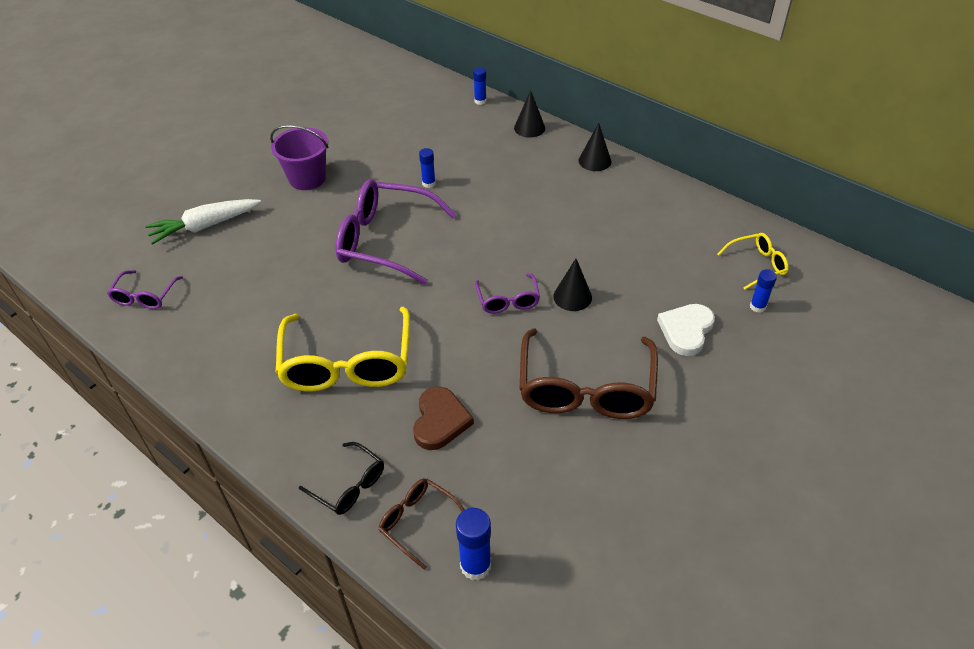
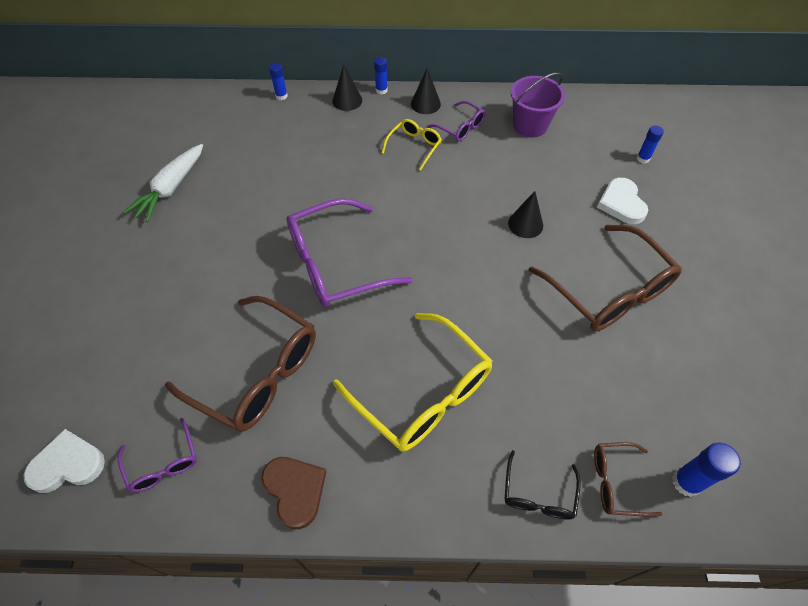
camera: 40 degrees left, 10 degrees up
white carrot [145,199,261,245] -> white carrot moved to [124,144,203,222]
purple bucket [270,125,328,190] -> purple bucket moved to [511,72,565,138]
black glasses [299,442,384,515] -> black glasses turned 105 degrees clockwise [505,450,581,520]
brown heart [413,386,474,450] -> brown heart moved to [261,457,326,529]
blue glue stick [419,148,436,188] -> blue glue stick moved to [374,57,388,94]
purple glasses [475,273,540,314] -> purple glasses moved to [427,101,485,141]
yellow glasses [717,233,789,290] -> yellow glasses moved to [382,119,442,170]
none -> white heart [23,429,105,493]
none -> brown glasses [165,296,316,432]

